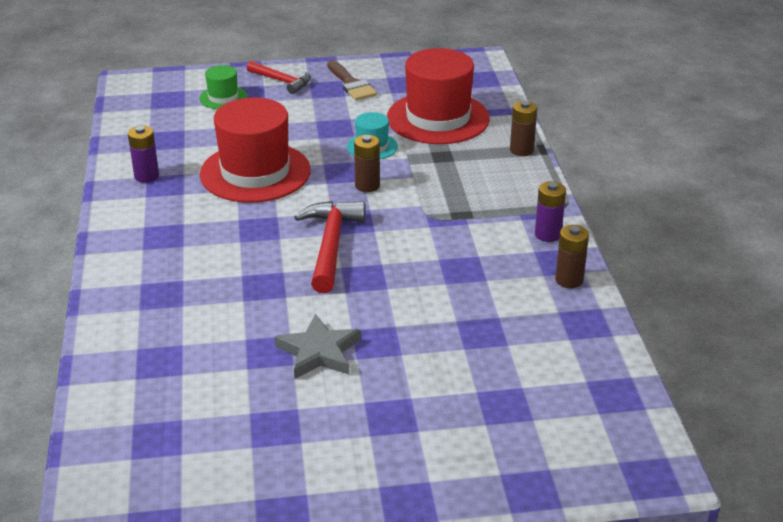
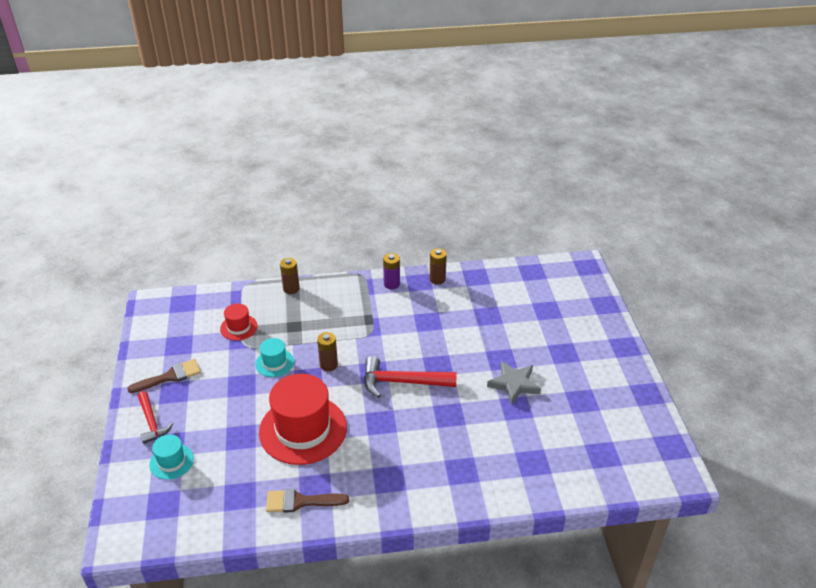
camera: 90 degrees left, 5 degrees up
purple battery [128,126,159,183] -> brown brush [266,489,349,513]
green hat [199,65,247,109] -> turquoise hat [149,435,194,480]
red hammer [247,61,311,94] -> red hammer turned 120 degrees clockwise [138,391,173,444]
red hat [387,48,490,144] -> red hat [220,303,258,341], size x0.48

